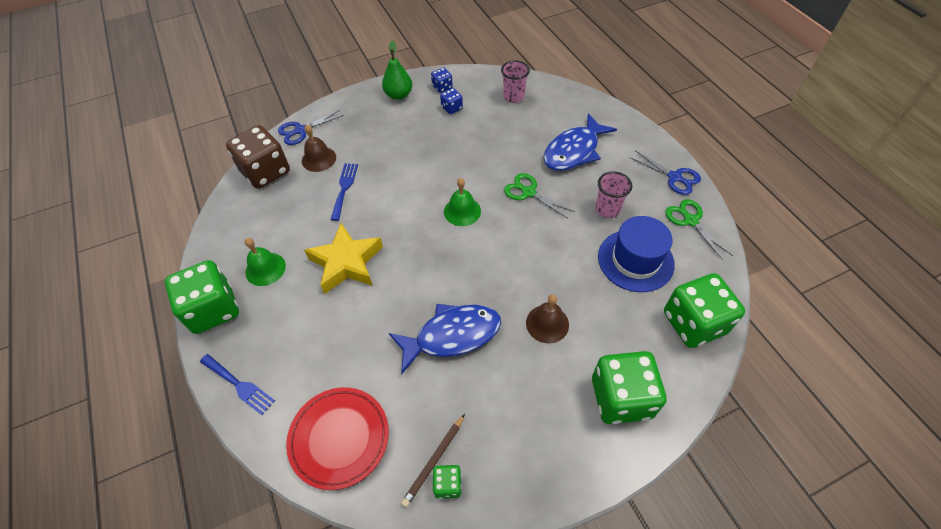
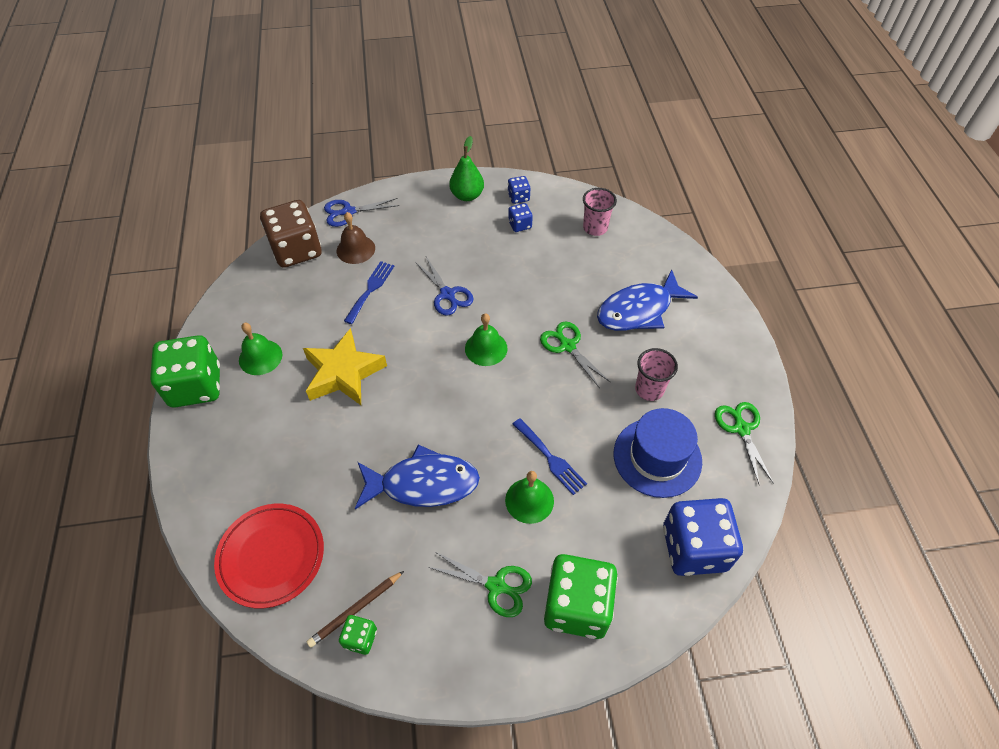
camera: 15 degrees right, 0 degrees up
blue fork [200,354,275,415] -> blue fork moved to [512,418,587,495]
brown bell [526,294,569,343] -> green bell [505,471,554,524]
blue scissors [629,150,701,195] -> blue scissors moved to [415,257,474,316]
green dice [664,273,745,348] -> blue dice [663,498,743,576]
none -> green scissors [428,552,532,617]

